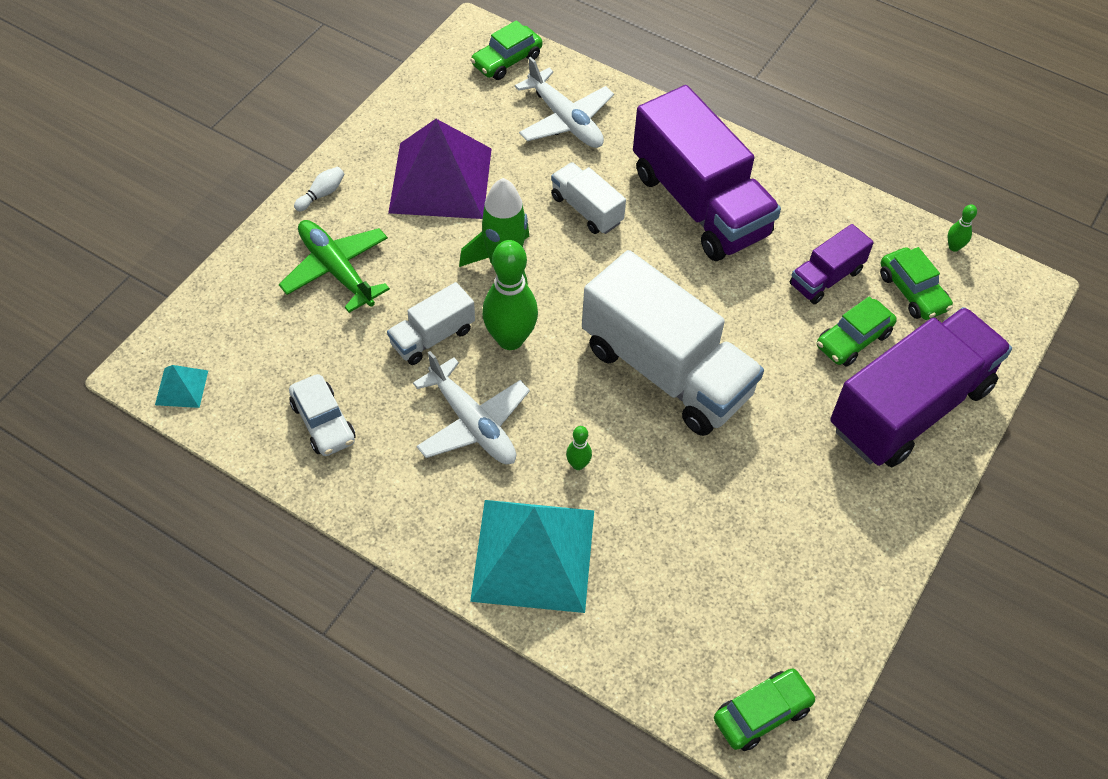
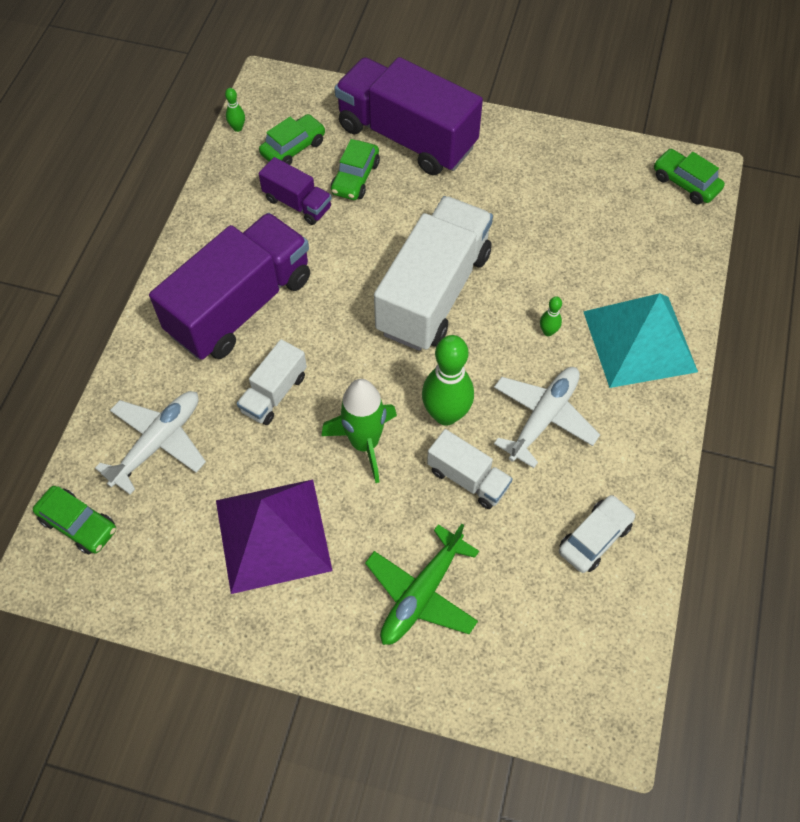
camera: 105 degrees left, 5 degrees up
turquoise pyramid [155,365,208,408] -> none
white bowling pin [294,167,345,211] -> none
green car [817,296,897,367] -> green car turned 75 degrees clockwise [331,139,380,200]

